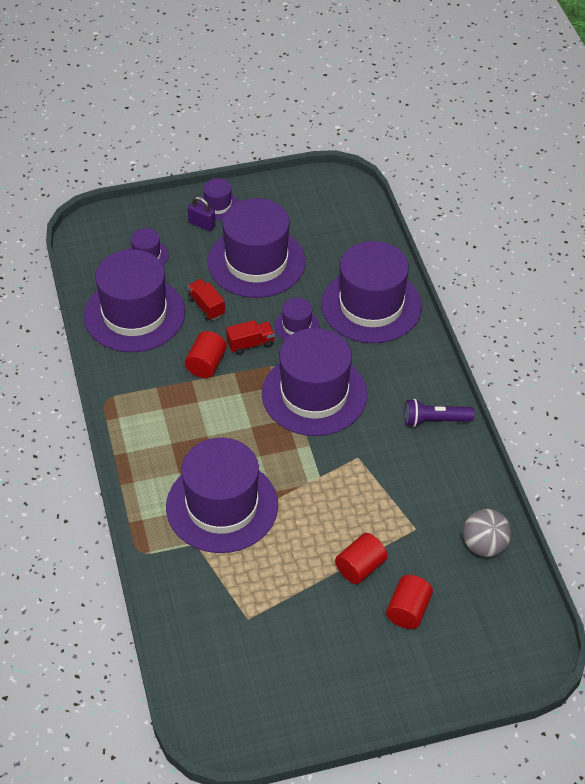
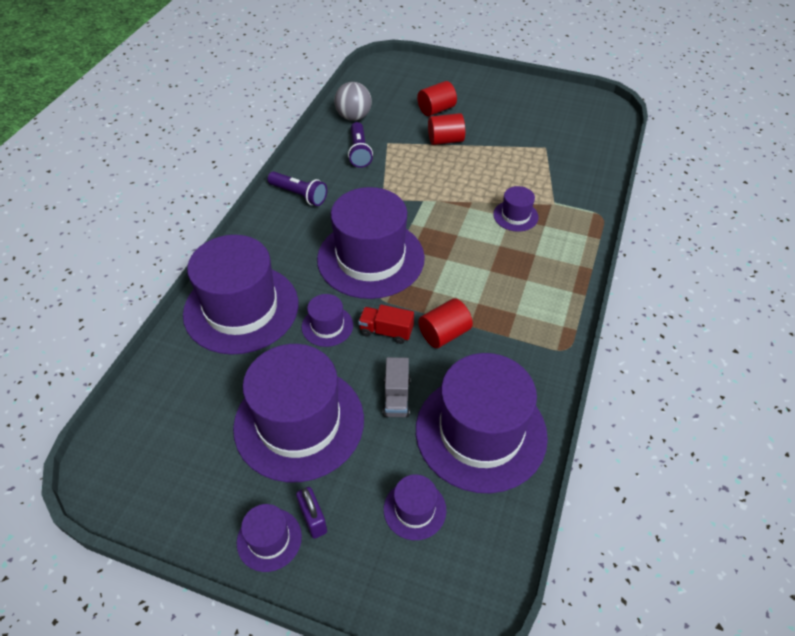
camera: 145 degrees left, 0 degrees up
purple hat [166,438,278,553] -> purple hat [493,186,539,232], size x0.44
red truck [188,279,225,321] -> grey truck [383,357,410,417]
none -> purple flashlight [348,122,373,168]

